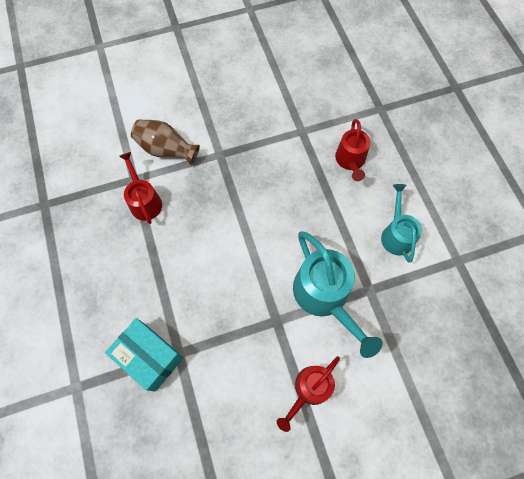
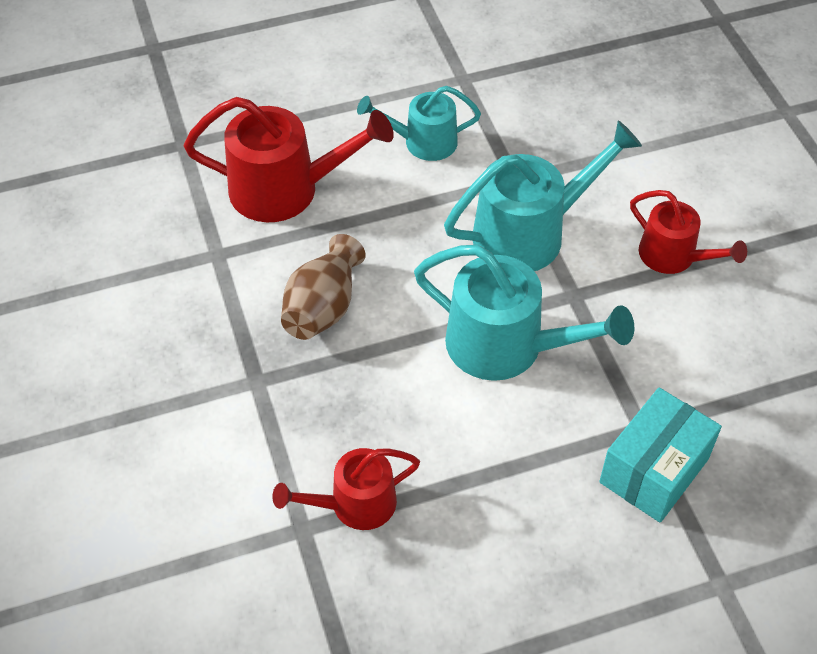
camera: 90 degrees left, 15 degrees down
brown vase [131,120,200,165] -> brown vase moved to [281,234,366,340]
red watering can [335,119,370,181] -> red watering can [184,97,394,222], size x1.62
none -> turquoise watering can [414,245,634,381]

